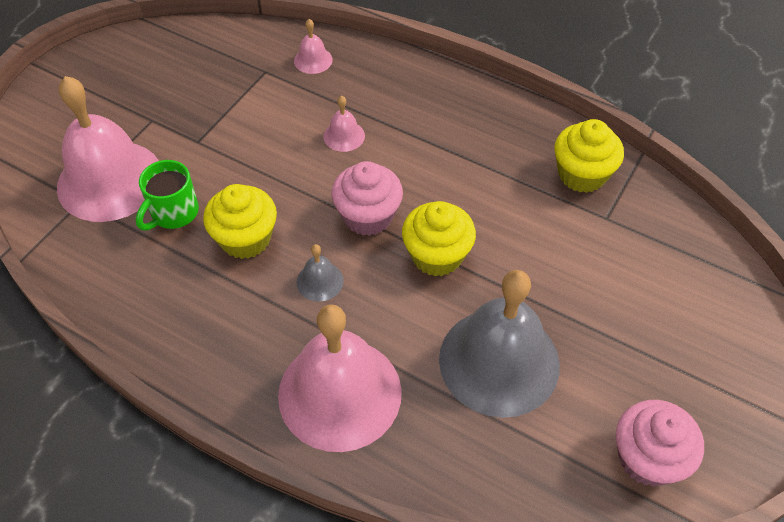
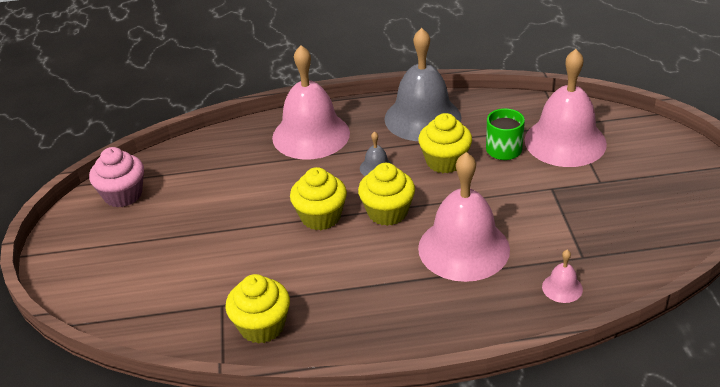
camera: 145 degrees right, 15 degrees down
pink bell [324,96,365,152] -> pink bell [418,152,510,282], size x2.41
pink cupcake [331,161,403,236] -> yellow cupcake [358,163,415,226]
grey bell [439,270,560,418] -> grey bell moved to [384,28,461,141]

